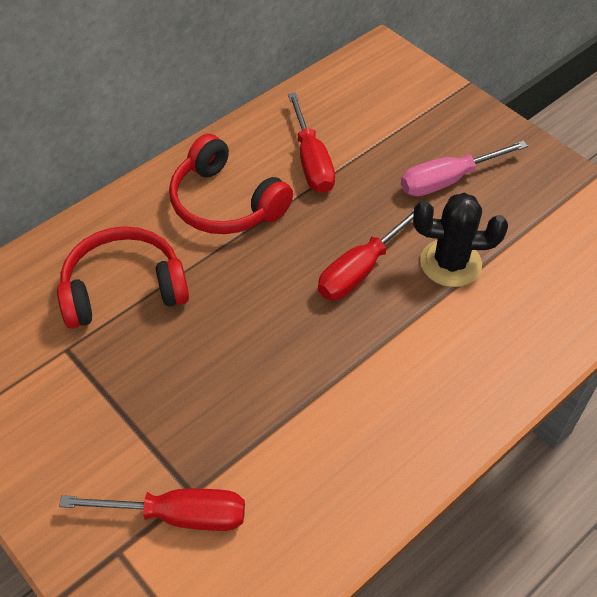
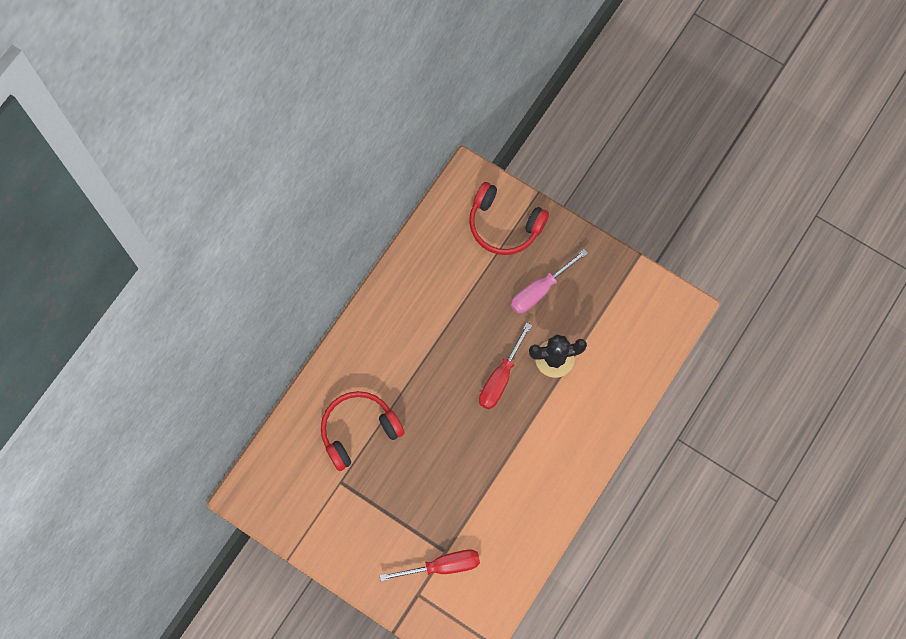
camera: 15 degrees left, 20 degrees up
red headphones [169,134,293,234] -> red headphones moved to [469,182,549,255]
red screwdriver [288,92,335,193] -> none

